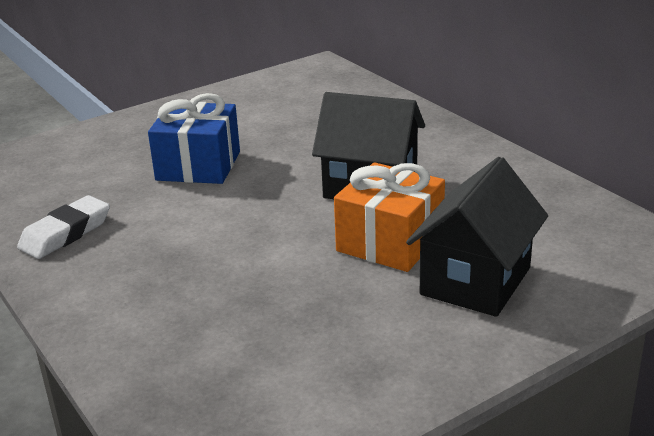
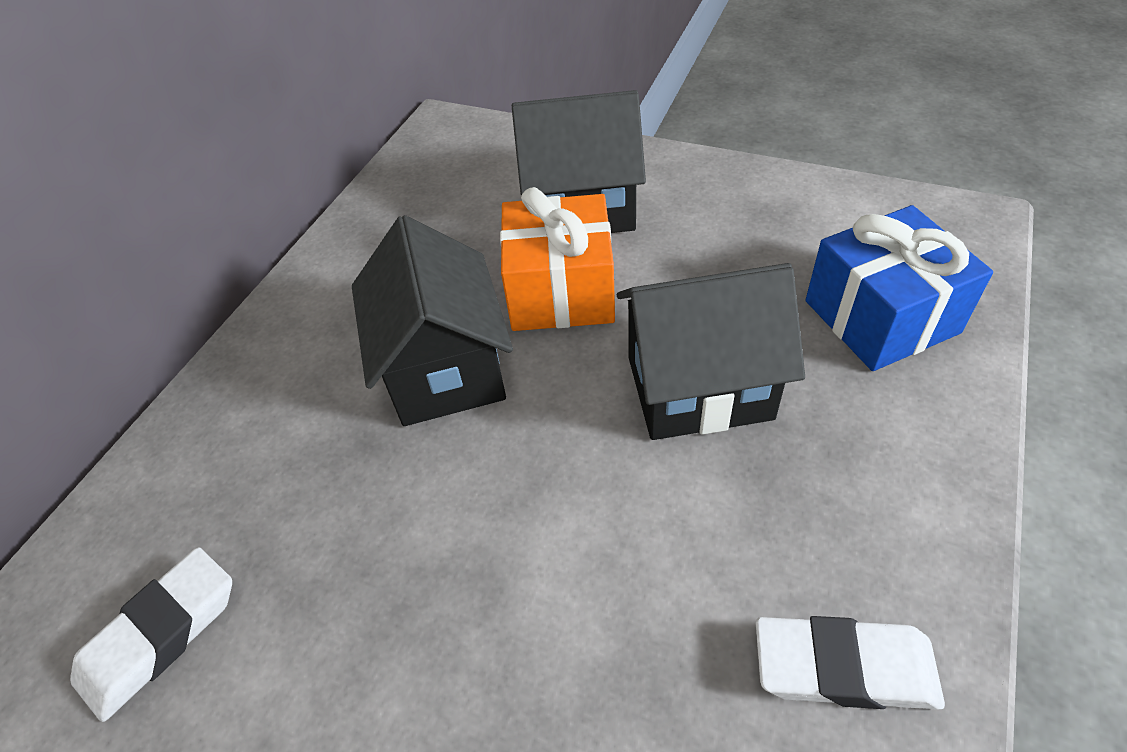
camera: 120 degrees left, 20 degrees up
blue gift [148,93,240,184] -> blue gift moved to [806,205,993,371]
none -> white eraser [70,547,232,722]
none -> black house [617,263,805,440]

